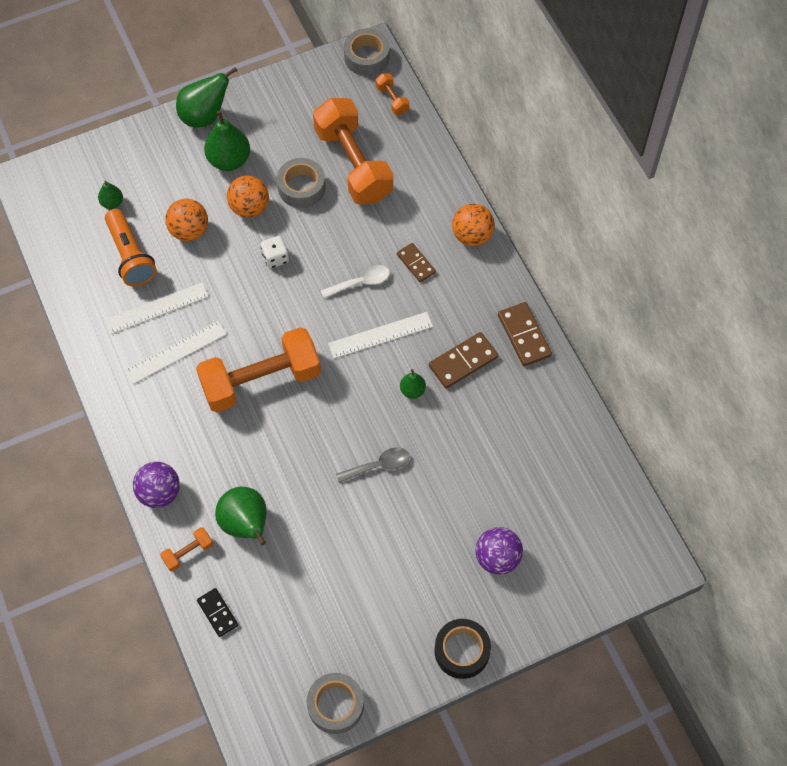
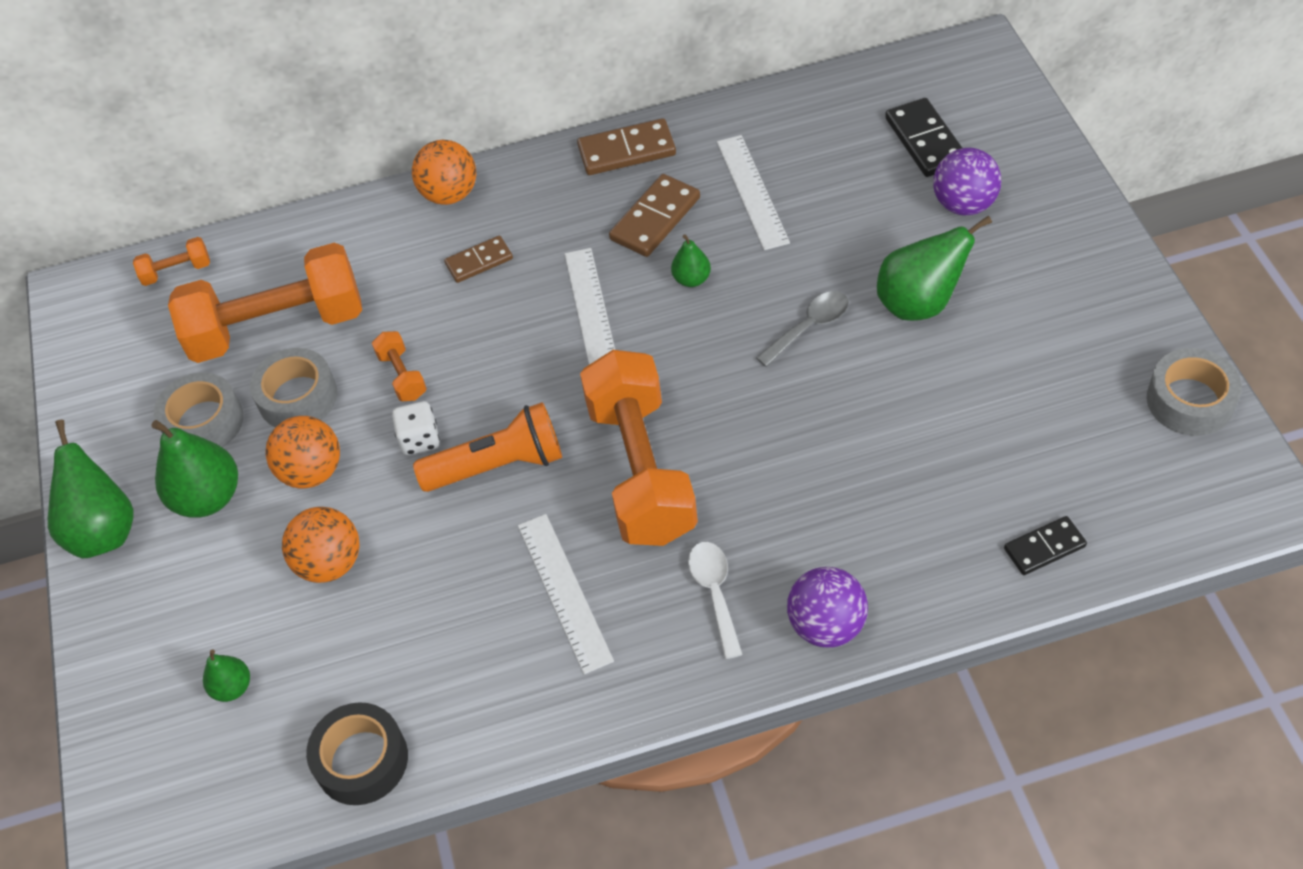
camera: 75 degrees left, 10 degrees down
orange flashlight [105,209,157,287] -> orange flashlight moved to [413,402,562,492]
white ruler [105,282,209,334] -> white ruler moved to [717,135,790,250]
orange dumbbell [160,527,213,572] -> orange dumbbell moved to [372,331,427,401]
green pear [215,487,267,545] -> green pear moved to [877,215,992,321]
white spoon [321,265,390,298] -> white spoon moved to [688,542,743,659]
grey spoon [336,447,410,483] -> grey spoon turned 60 degrees clockwise [756,291,849,367]
grey tape [344,28,390,76] -> grey tape moved to [154,372,243,448]
brown domino [429,332,498,389] -> brown domino turned 60 degrees clockwise [609,174,700,257]
black tape [434,619,491,679] -> black tape moved to [306,702,408,805]
none -> black domino [885,98,962,177]

